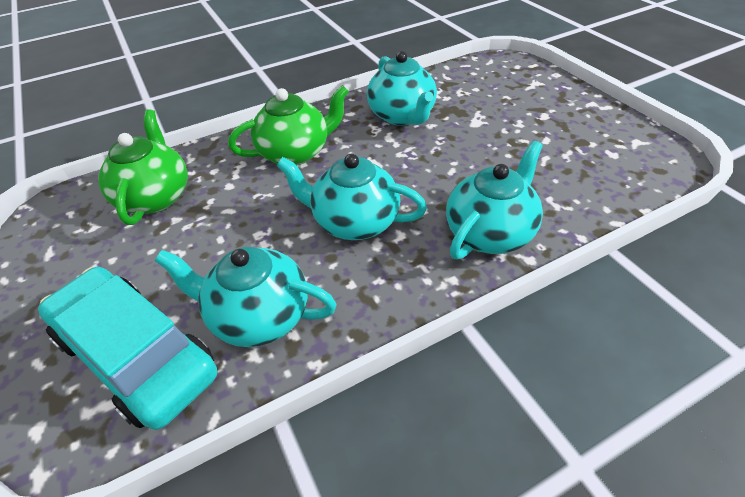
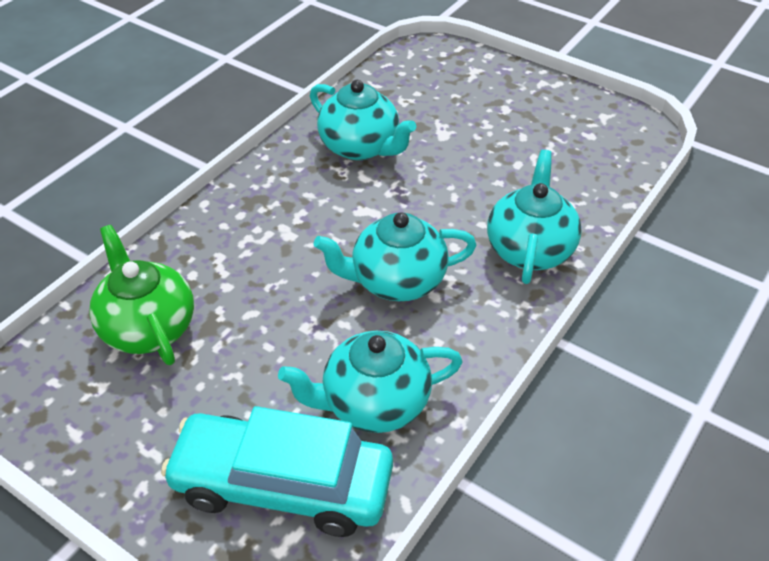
camera: 30 degrees left, 0 degrees up
green teapot [228,85,349,165] -> none

